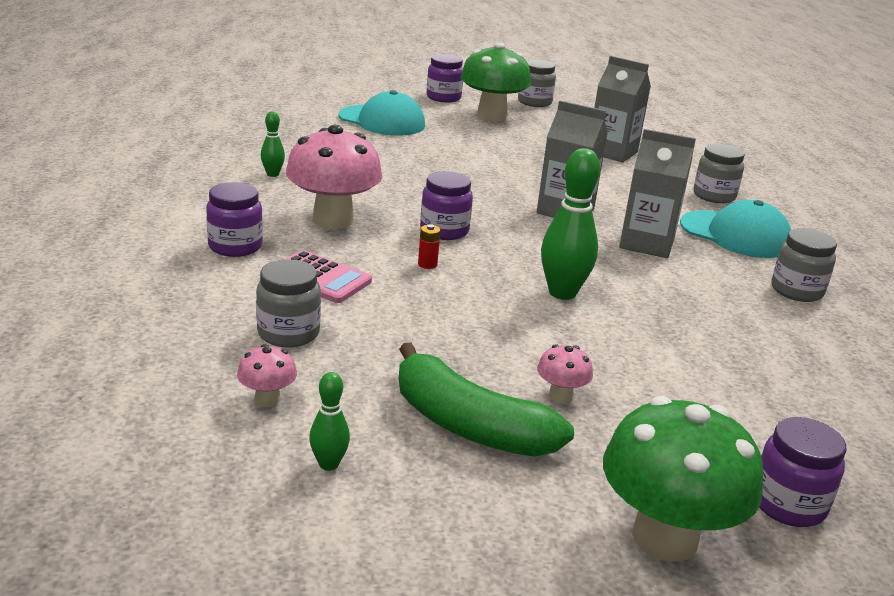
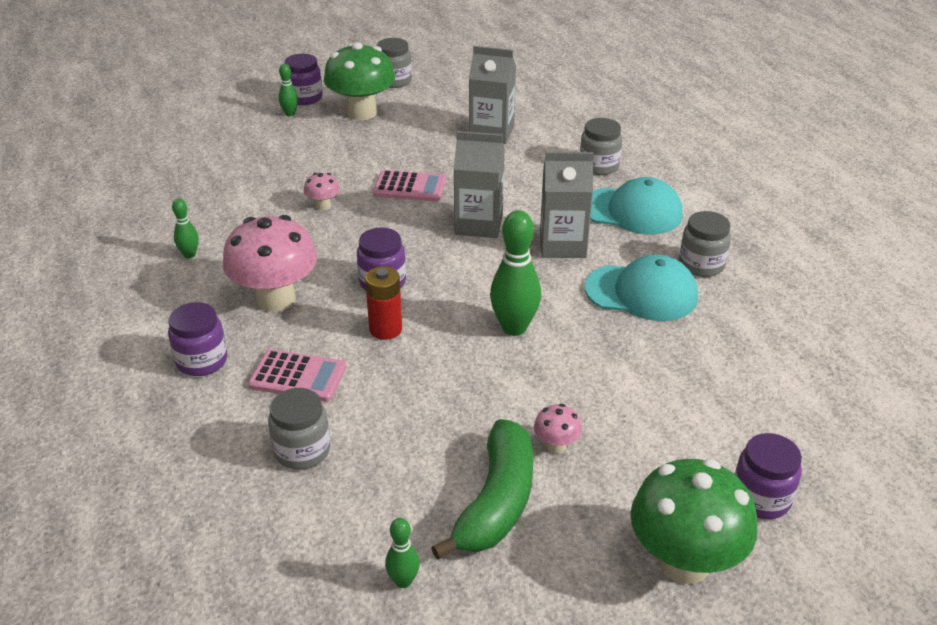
camera: 15 degrees left, 10 degrees up
pink mushroom [237,344,297,407] -> pink mushroom moved to [304,173,340,210]
turquoise cap [338,90,425,136] -> turquoise cap moved to [585,255,698,321]
green banana [399,342,574,457] -> green banana turned 90 degrees counterclockwise [431,419,534,560]
red battery [418,224,440,269] -> red battery [365,266,402,340], size x1.80
none -> green bowling pin [279,64,298,116]
none -> pink calculator [373,170,446,202]

